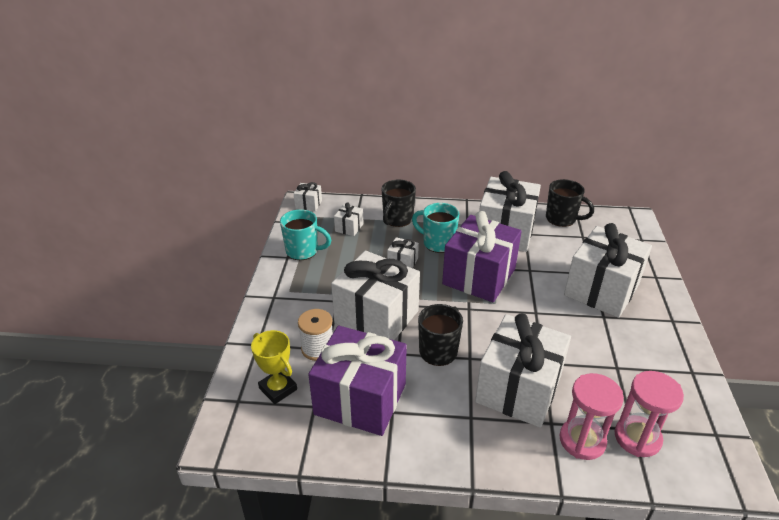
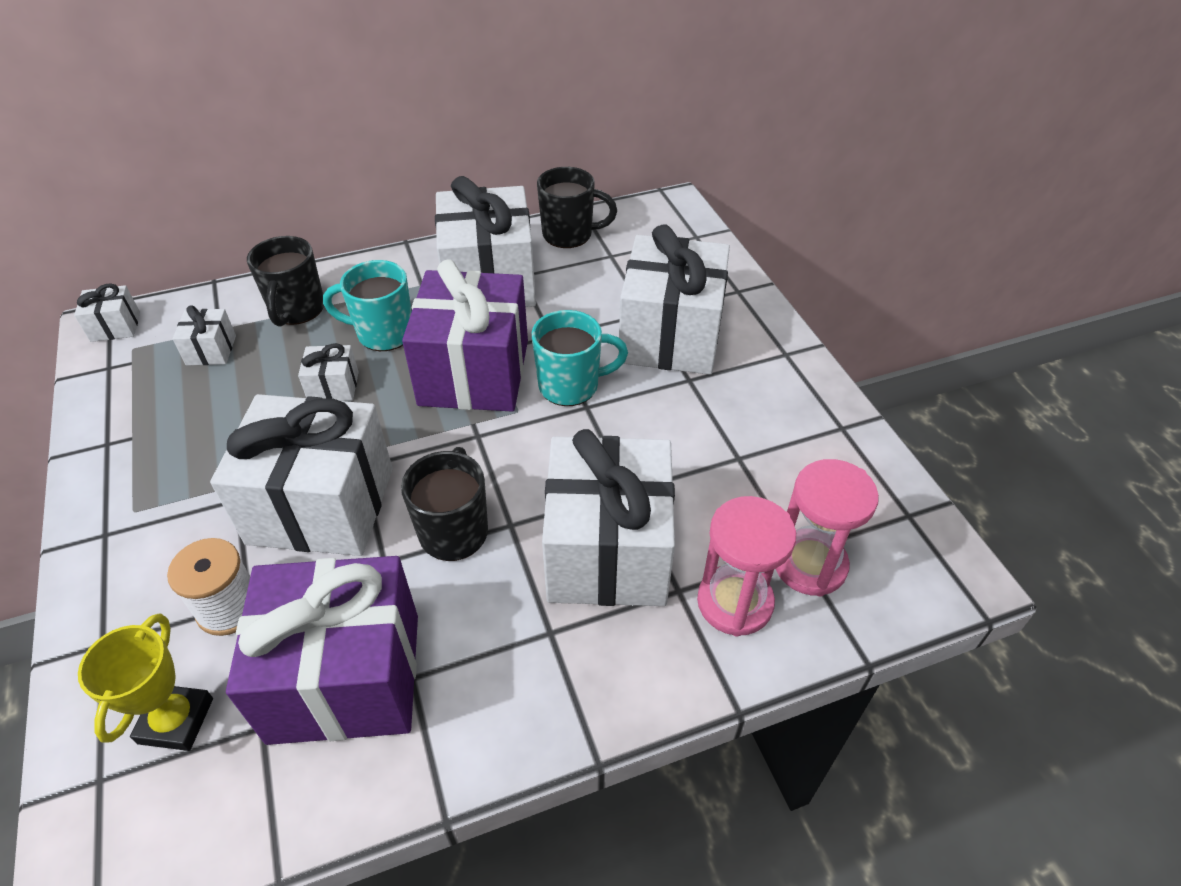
camera: 25 degrees left, 10 degrees up
yellow trophy [251,330,297,404] -> yellow trophy turned 75 degrees clockwise [78,613,213,751]
turquoise mug [280,209,331,260] -> turquoise mug moved to [532,310,628,406]

